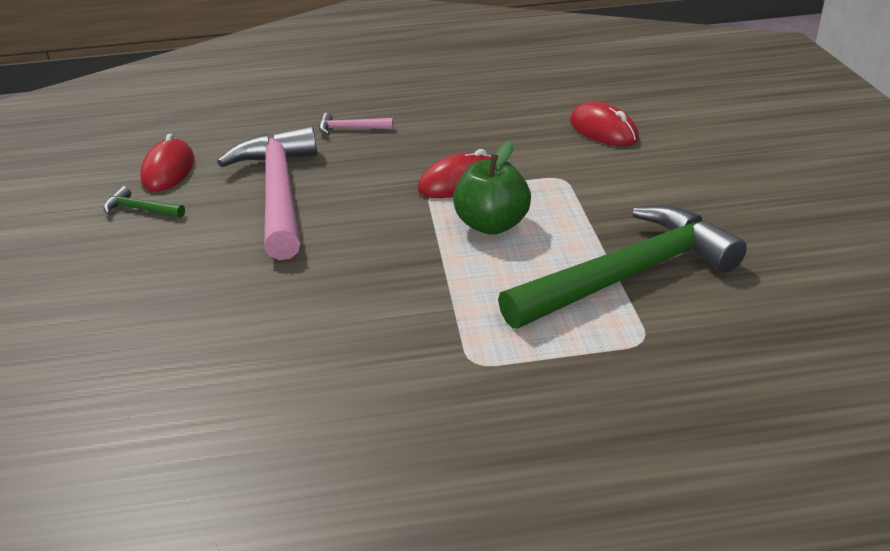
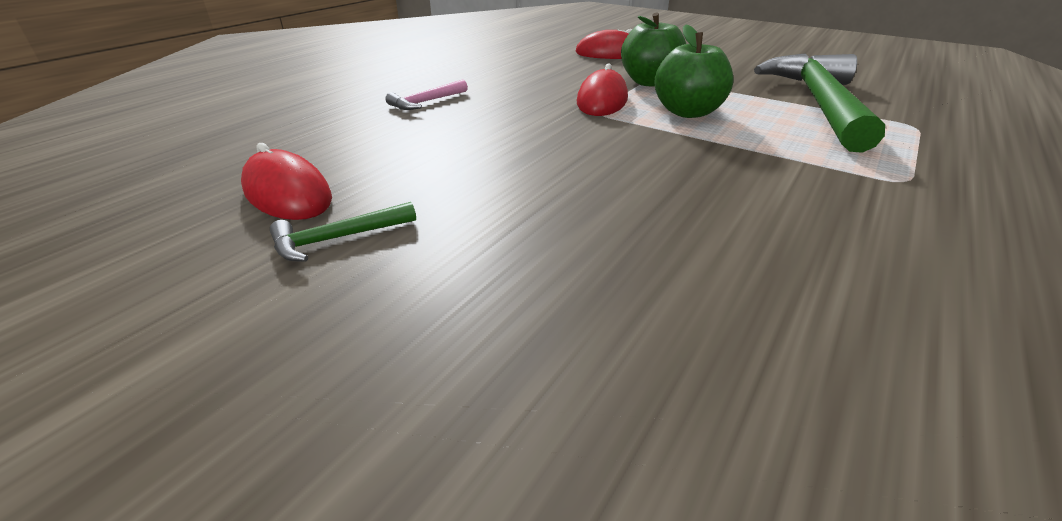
camera: 50 degrees left, 0 degrees up
pink hammer [217,126,318,260] -> none
none -> green apple [621,13,686,87]

